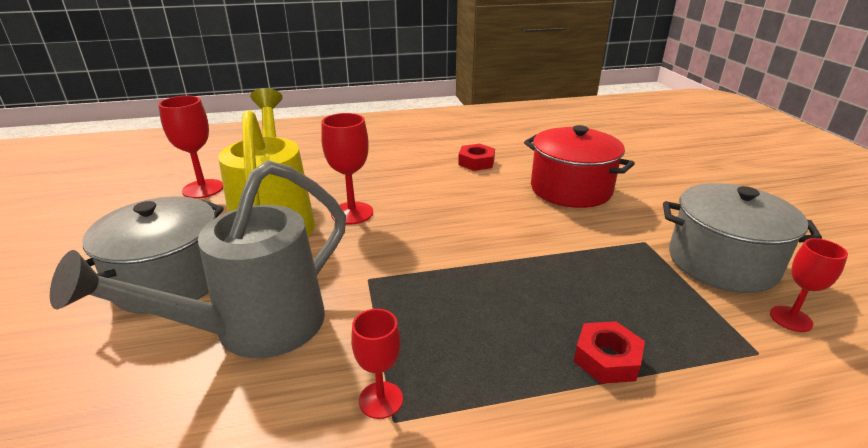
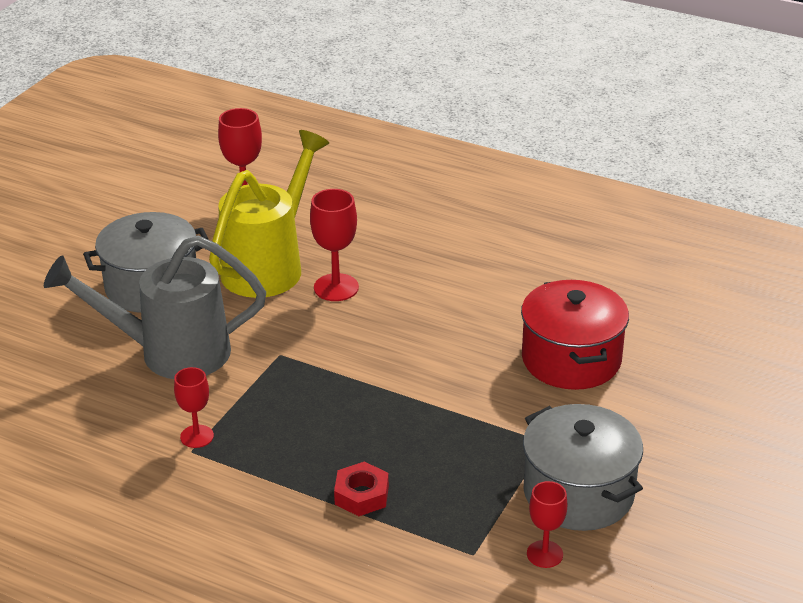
camera: 40 degrees right, 5 degrees up
red nut [458,144,495,171] -> none

